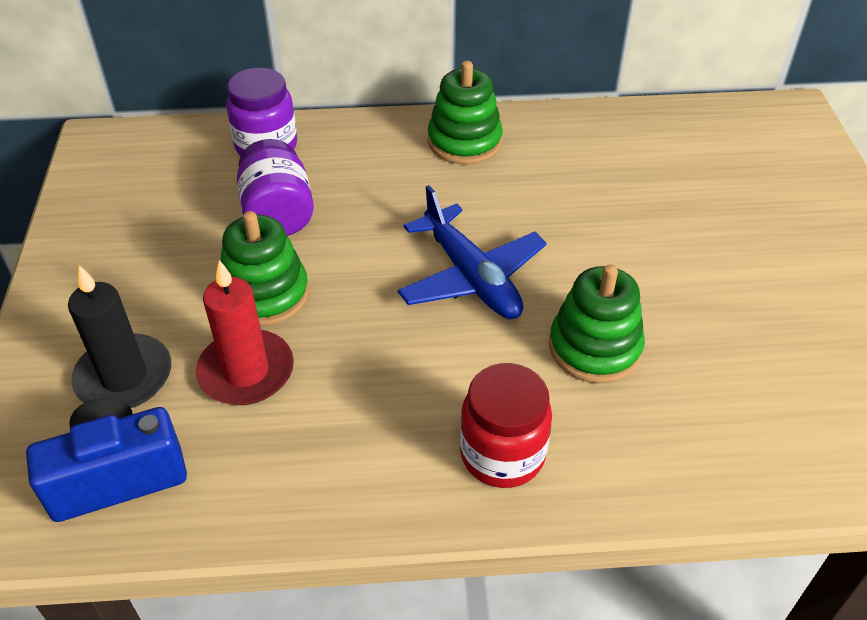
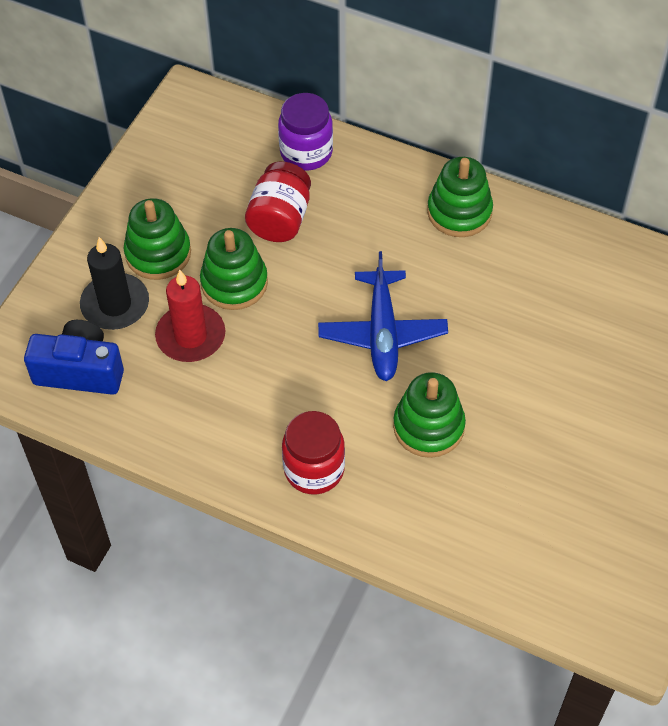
camera: 30 degrees right, 10 degrees up
purple jar [237,139,314,236] -> red jar [245,161,311,242]
none -> green stacking toy [124,198,191,280]

